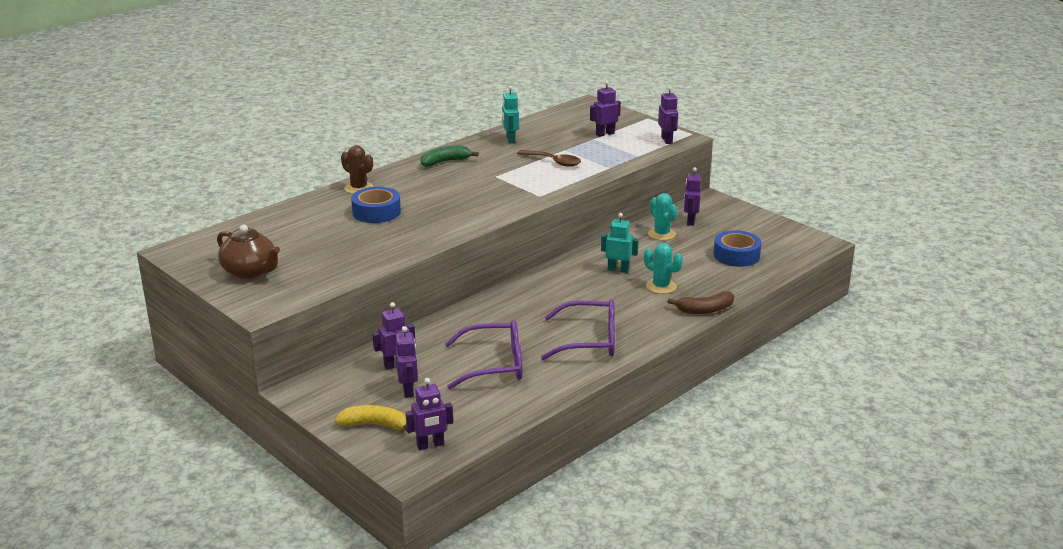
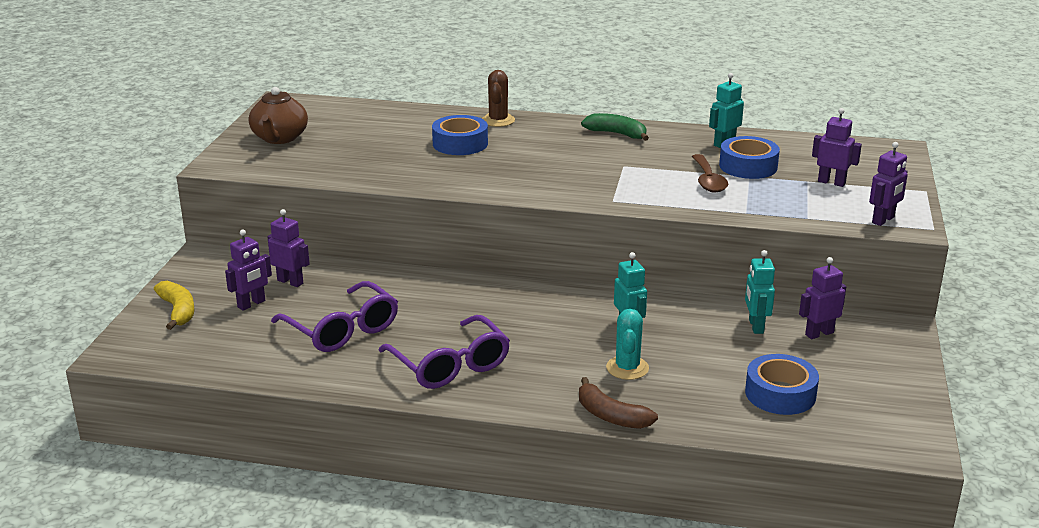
camera: 55 degrees right, 0 degrees up
purple robot [406,378,453,450] -> none
turquoise cactus [648,193,677,240] -> turquoise robot [745,250,775,334]
none -> blue tape [719,136,780,179]

